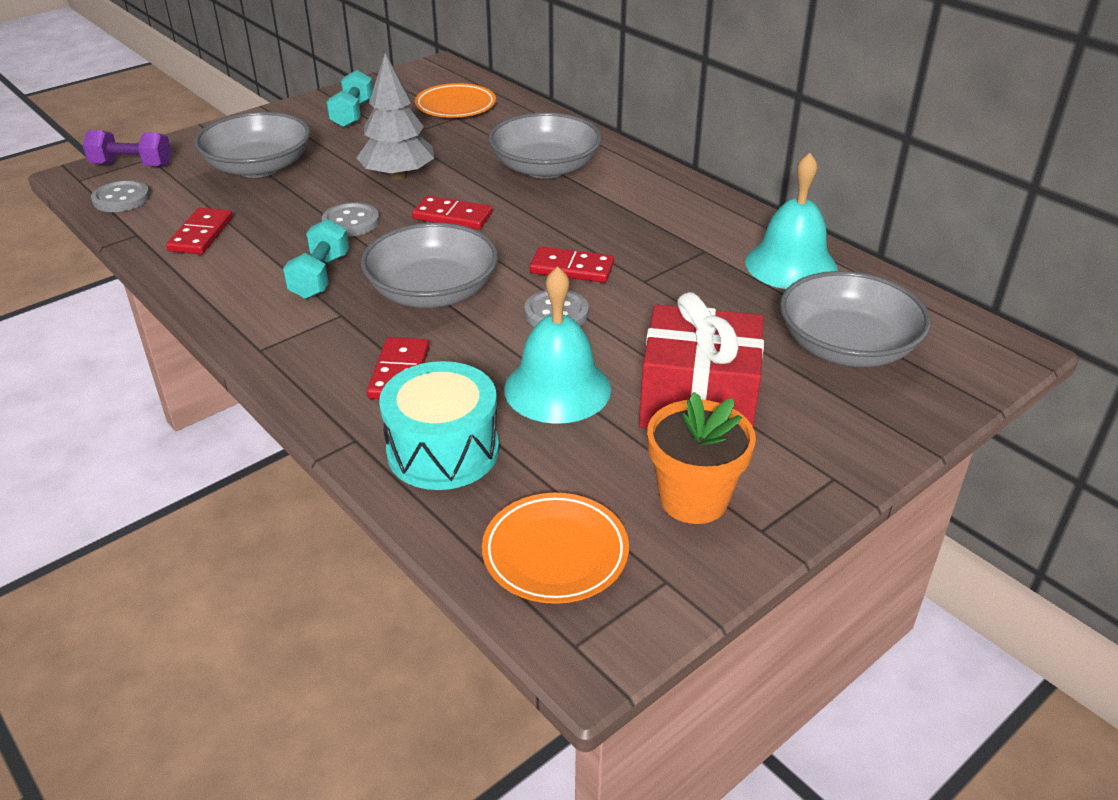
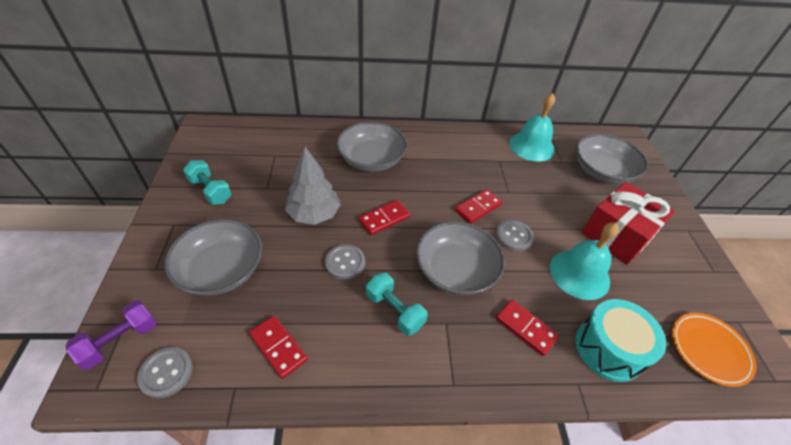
camera: 55 degrees left, 10 degrees up
orange plate [415,83,496,118] -> none
orange flower pot [647,392,756,524] -> none

